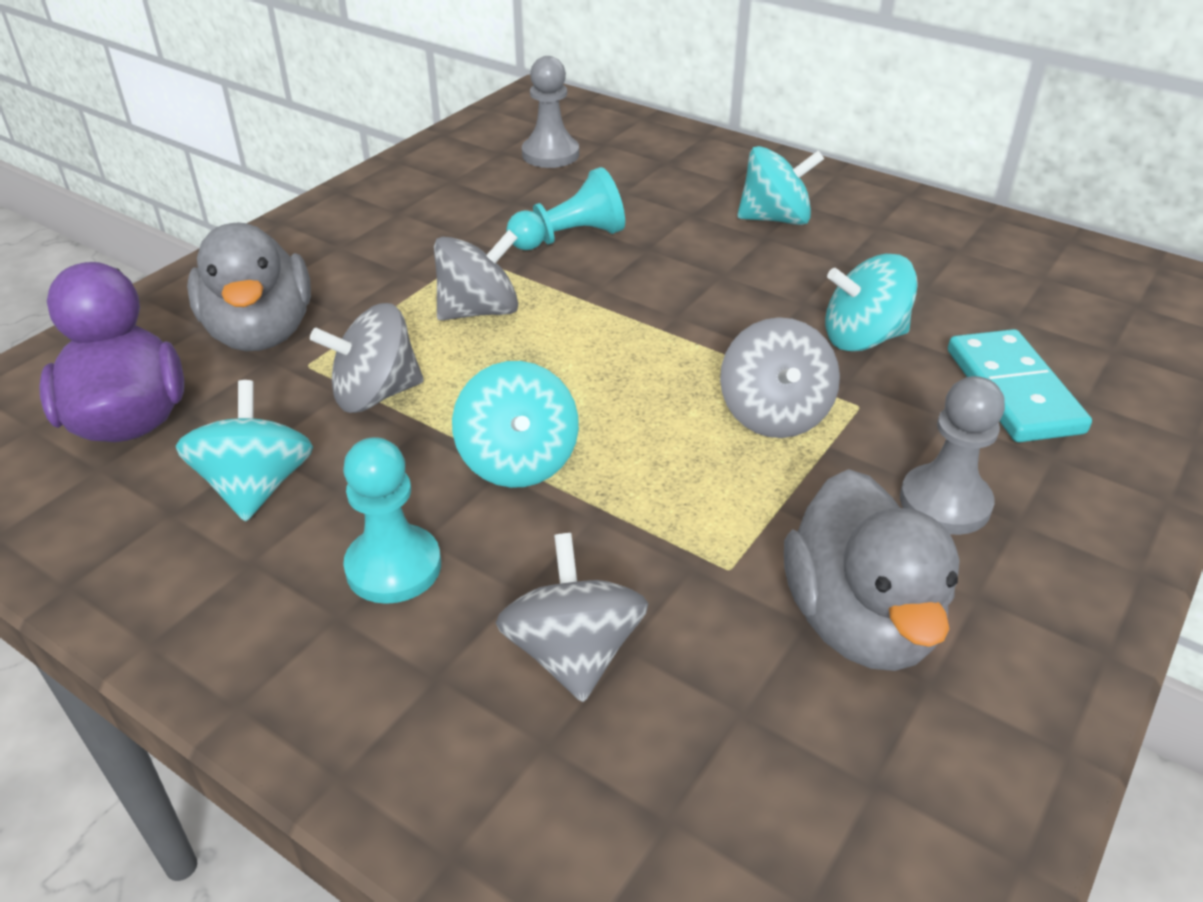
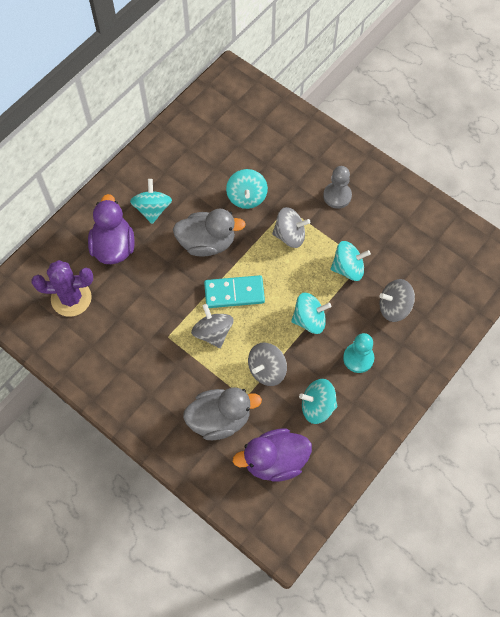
camera: 85 degrees left, 25 degrees up
grey spinning top [310,303,424,413] -> grey spinning top turned 60 degrees clockwise [248,343,287,386]
turquoise pawn [506,167,625,250] -> none
grey pawn [522,56,579,168] -> purple cactus [31,260,93,317]
grey duck [784,469,960,671] -> grey duck moved to [173,209,246,257]
turquoise domino [948,329,1092,442] -> turquoise domino moved to [204,275,265,308]
none -> purple duck [88,194,135,264]
none -> turquoise spinning top [331,241,371,281]

